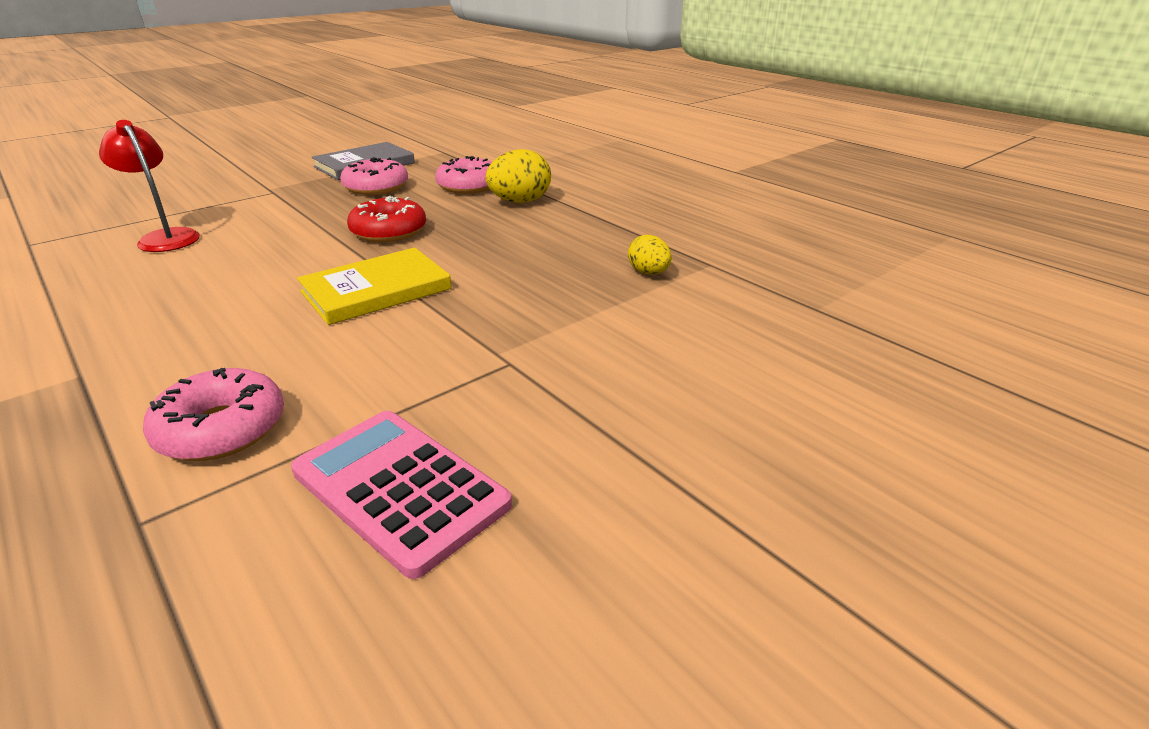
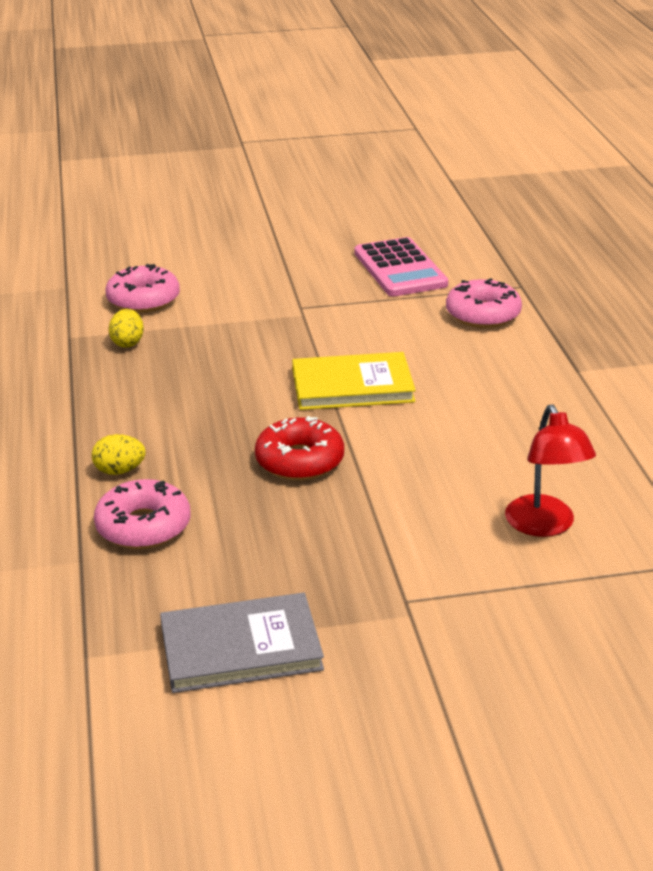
camera: 150 degrees left, 0 degrees up
pink donut [340,157,408,195] -> pink donut moved to [106,264,180,313]
yellow egg [485,149,551,203] -> yellow egg [92,434,146,475], size x0.60

